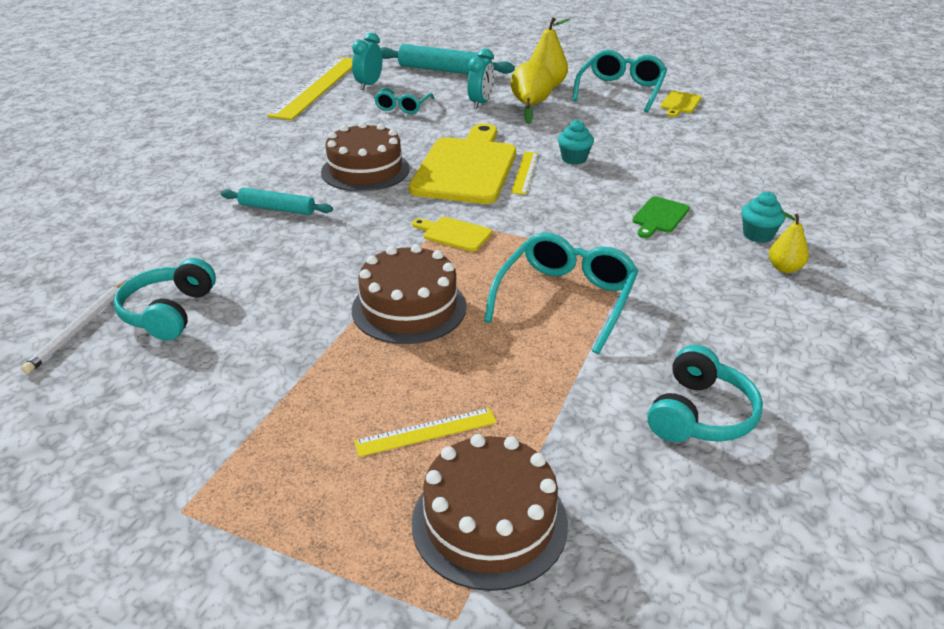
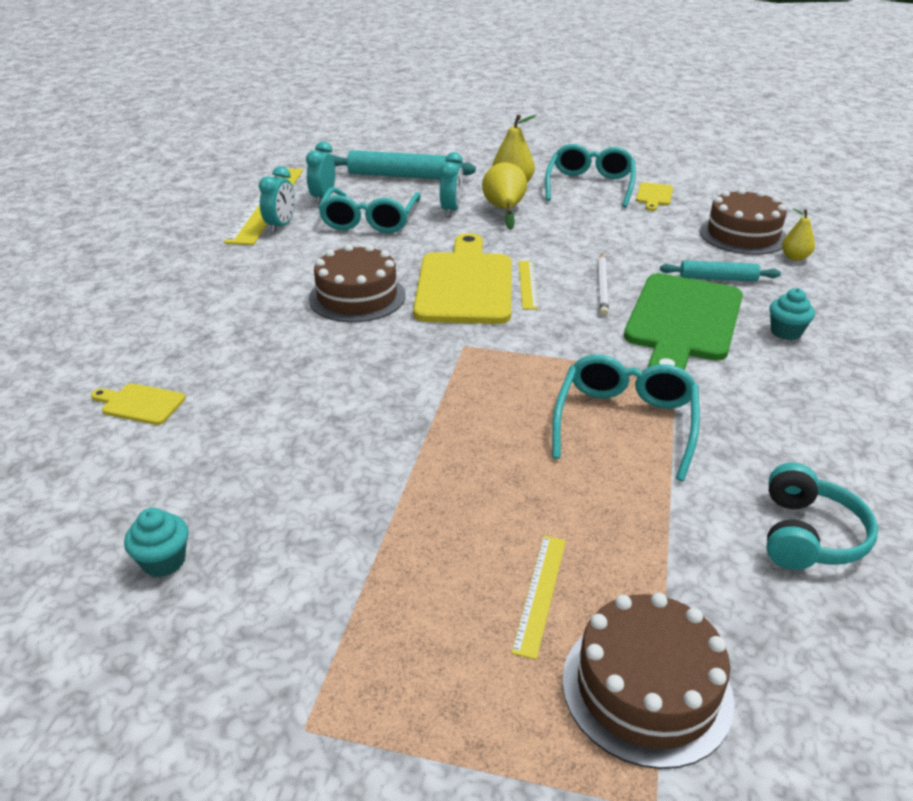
camera: 10 degrees left, 0 degrees up
white pencil [21,280,127,374] -> white pencil moved to [598,253,609,316]
turquoise headphones [113,258,216,340] -> none
turquoise rolling pin [221,187,333,215] -> turquoise rolling pin moved to [660,261,781,281]
brown cake [352,244,467,344] -> brown cake moved to [699,188,787,255]
yellow ruler [354,408,497,457] -> yellow ruler turned 45 degrees counterclockwise [511,536,566,660]
turquoise glasses [374,88,434,114] -> turquoise glasses [318,187,421,233], size x1.67
yellow cutting board [412,217,492,252] -> yellow cutting board moved to [91,383,186,425]
turquoise cupcake [558,120,594,165] -> turquoise cupcake moved to [124,508,188,577]
green cutting board [632,197,690,238] -> green cutting board [624,273,743,370], size x2.30
yellow pear [769,211,809,273] -> yellow pear moved to [782,208,815,261]
none -> turquoise clock [259,166,295,233]

